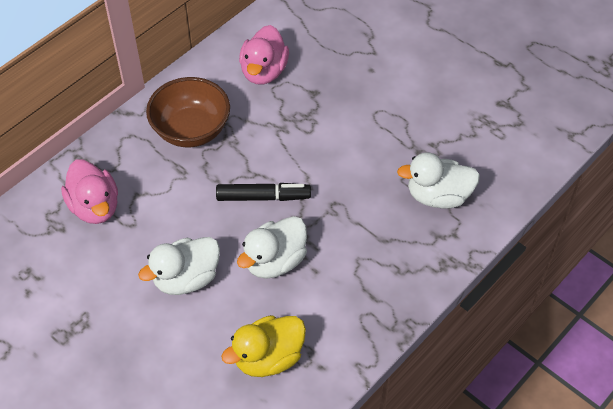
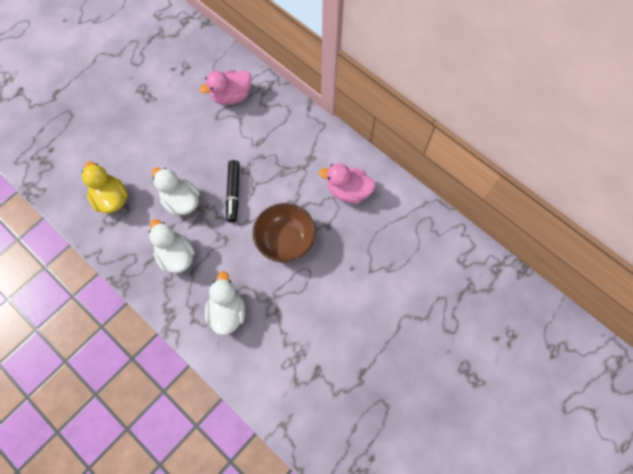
camera: 90 degrees right, 15 degrees up
white duck [138,237,220,295] -> white duck moved to [149,219,195,273]
brown bowl [146,77,230,147] -> brown bowl moved to [253,203,316,263]

